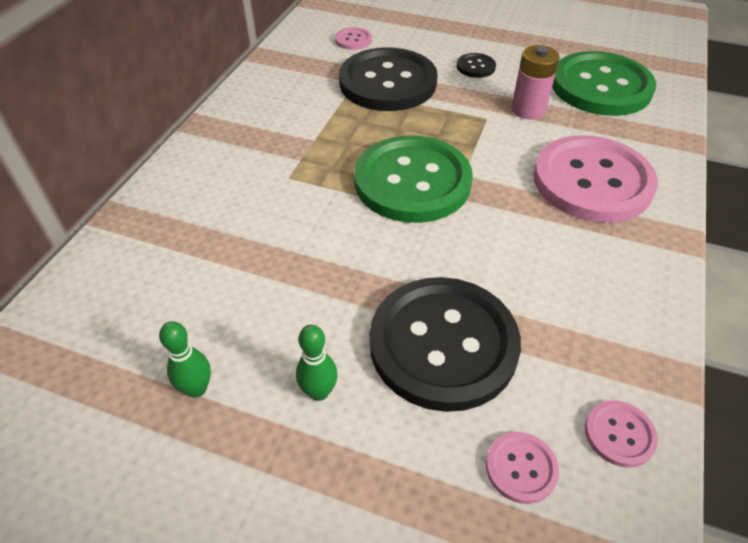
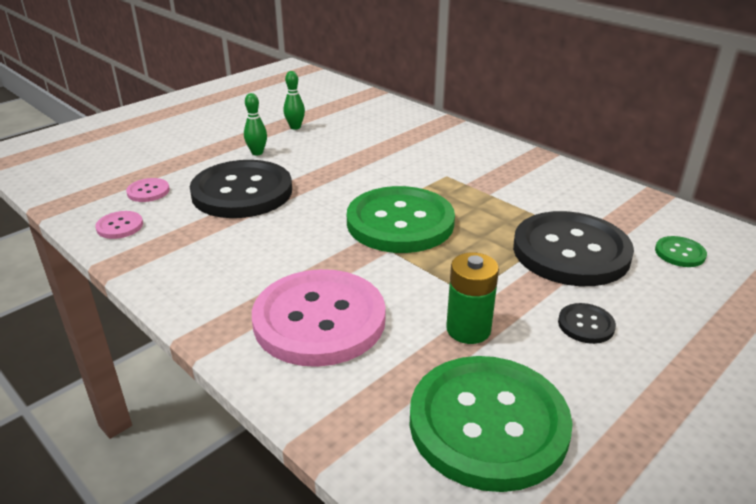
camera: 115 degrees right, 15 degrees down
pink button [335,27,372,50] -> green button [655,236,707,267]
pink battery [511,45,560,120] -> green battery [446,253,499,344]

